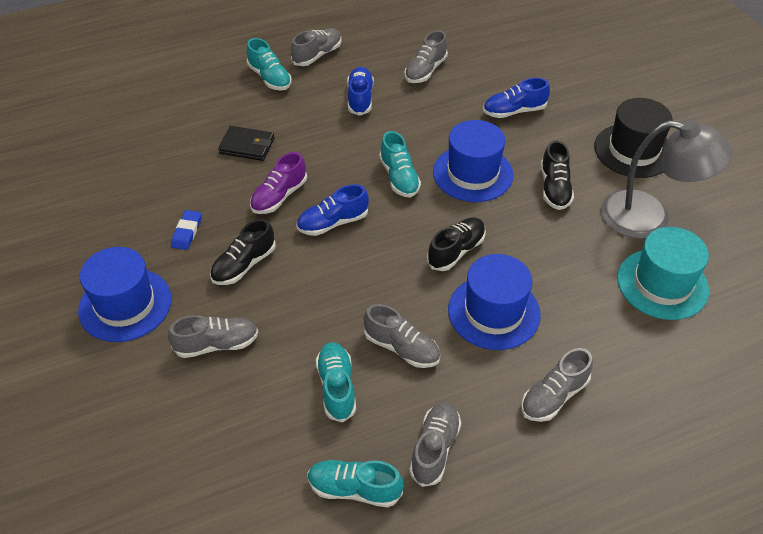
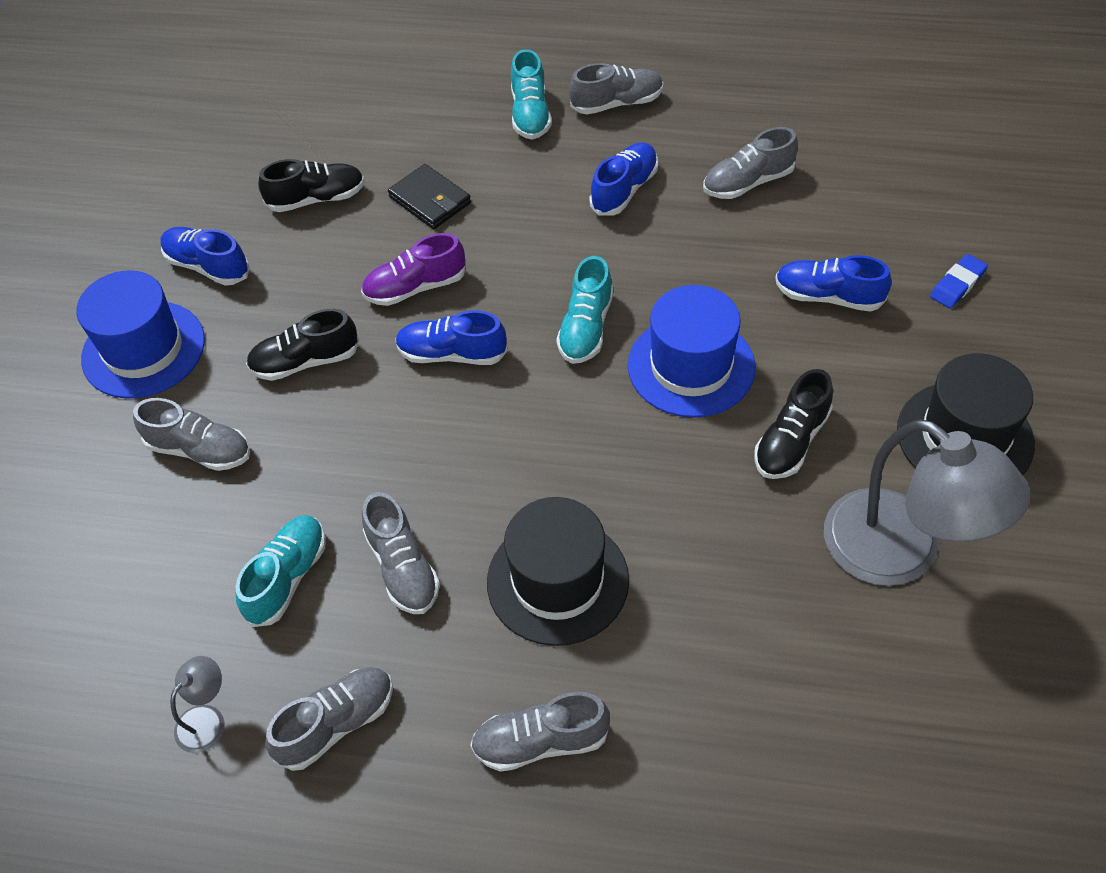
camera: 35 degrees right, 5 degrees up
blue eraser [171,210,201,250] -> blue eraser moved to [930,254,988,309]
turquoise shoe [307,460,403,507] -> grey lamp [170,656,225,753]
black shoe [427,218,486,271] -> black shoe moved to [258,159,365,212]
blue hat [448,254,541,350] -> black hat [487,497,629,646]
turquoise hat [617,227,709,320] -> none
none -> blue shoe [161,227,250,286]

